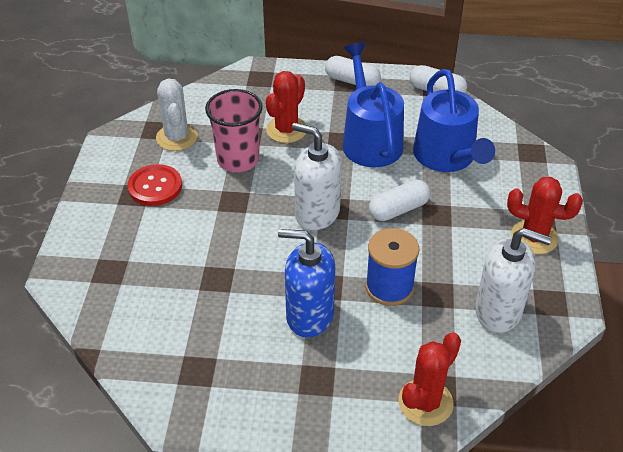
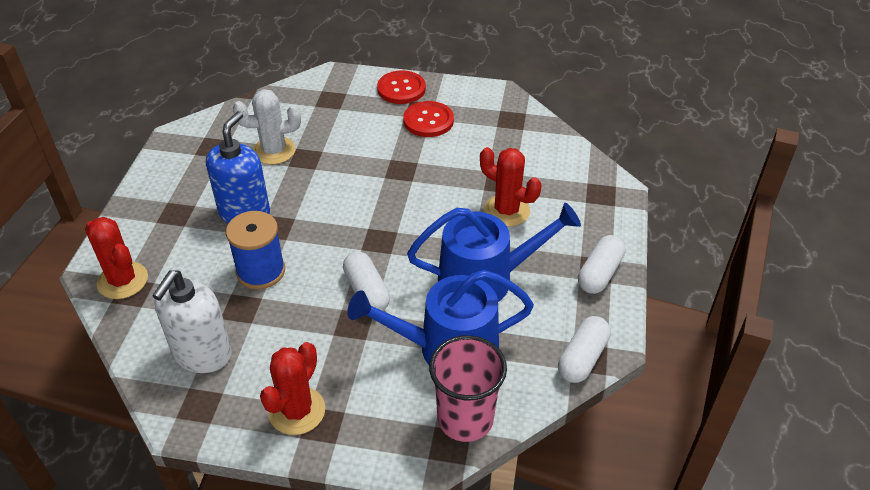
camera: 95 degrees right, 0 degrees up
white cactus [156,79,198,151] -> white cactus moved to [233,89,301,165]
pink cup [205,89,263,172] -> pink cup moved to [429,335,507,442]
white soap dispenser [292,123,342,230] -> none
none -> red button [377,70,426,104]

